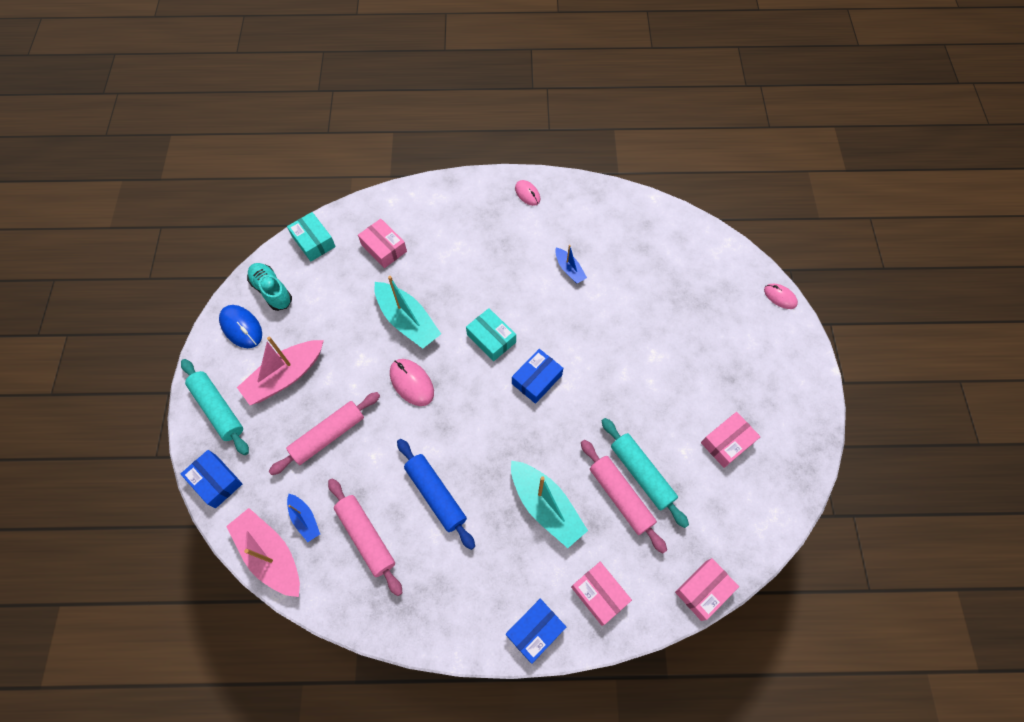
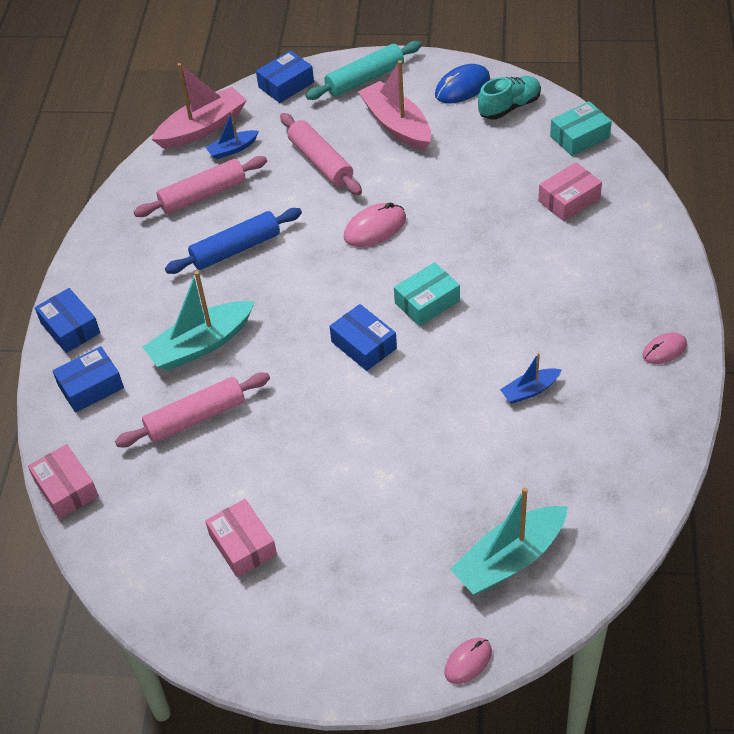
camera: 100 degrees right, 15 degrees down
turquoise boat [374,276,441,349] -> turquoise boat moved to [450,487,568,594]
pink box [571,562,632,626] -> blue box [52,346,124,413]
turquoise rolling pin [602,418,689,528] -> none

